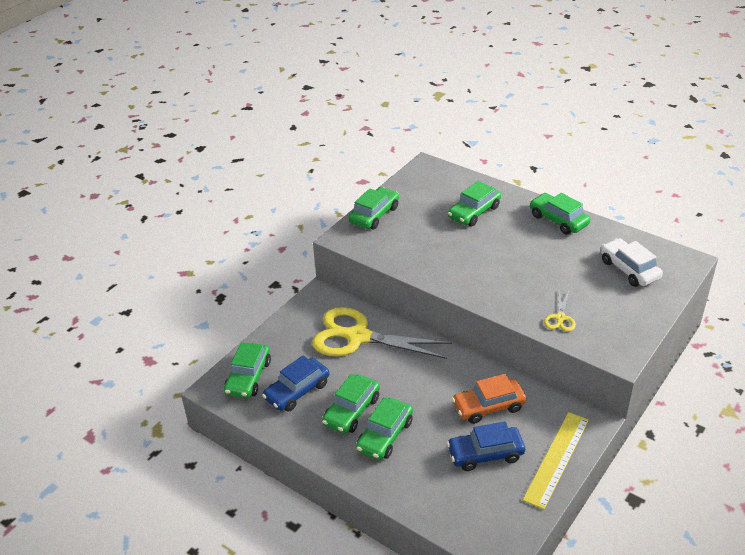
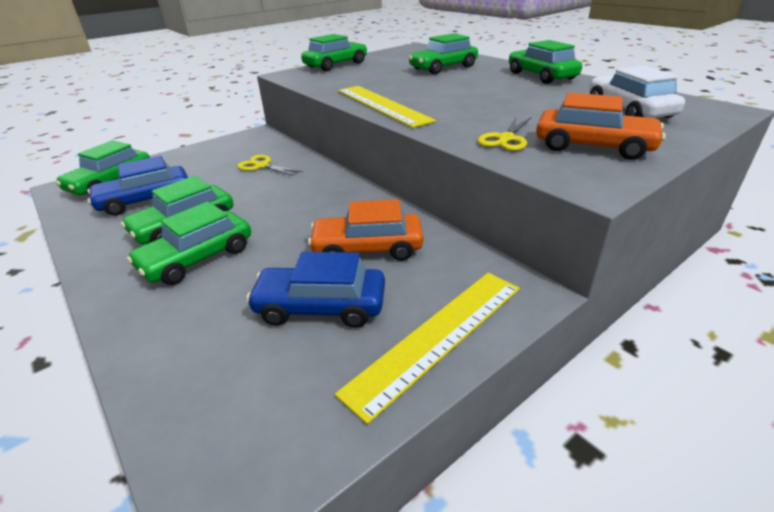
camera: 15 degrees right, 5 degrees down
yellow scissors [312,307,452,359] -> yellow scissors [237,155,303,176], size x0.42
none -> yellow ruler [338,86,436,128]
none -> orange car [536,93,666,160]

